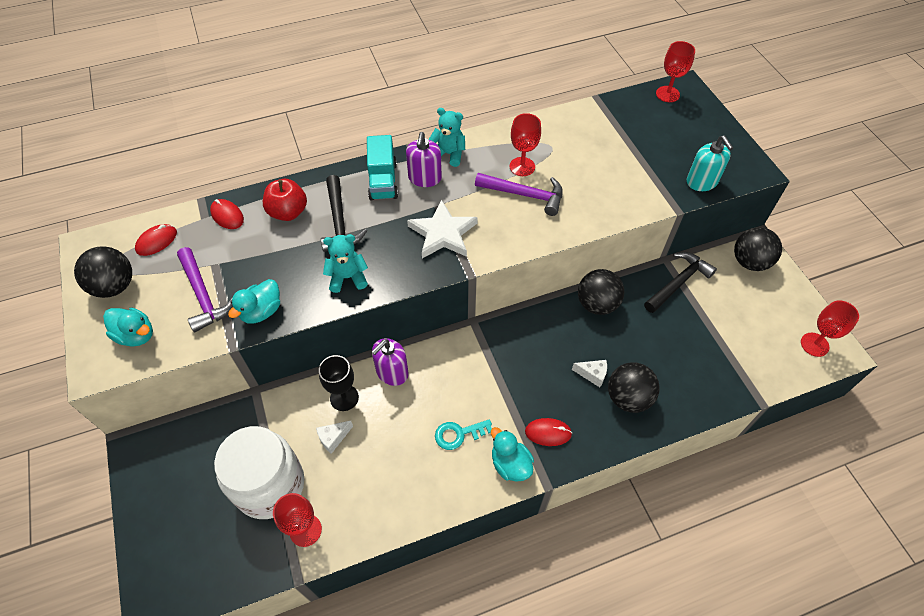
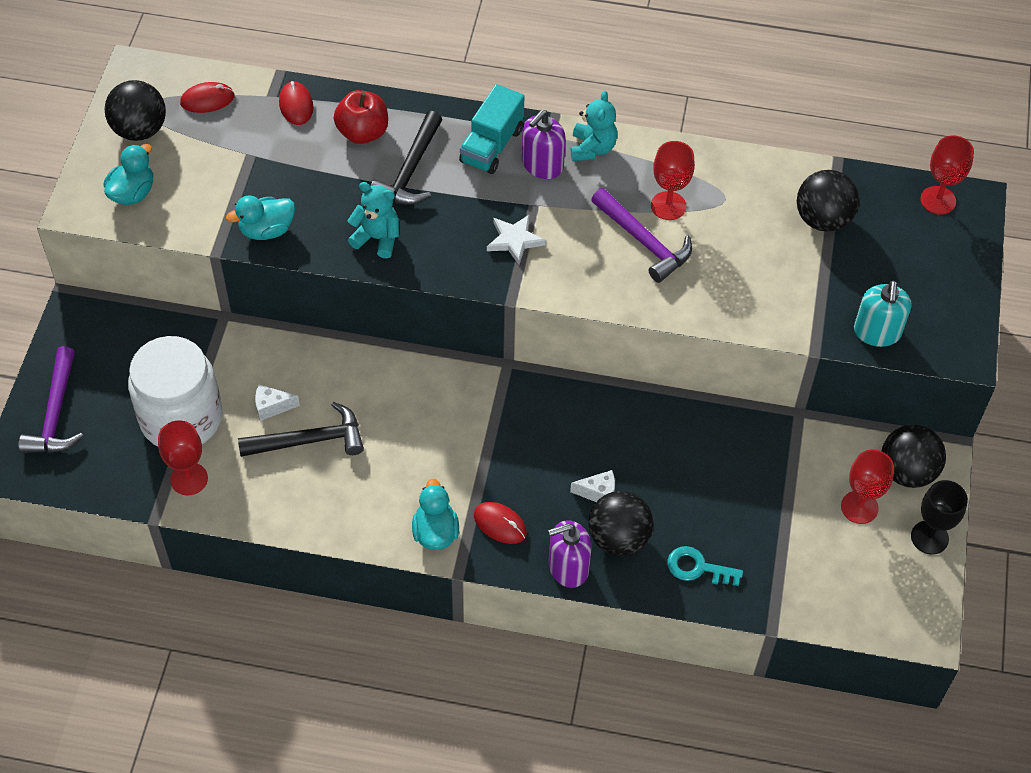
camera: 30 degrees right, 0 degrees up
turquoise duck [103,307,153,347] -> turquoise duck turned 120 degrees counterclockwise [104,144,153,205]
purple hammer [177,247,233,332] -> purple hammer moved to [19,346,83,453]
black goblet [319,355,359,411] -> black goblet moved to [911,480,968,554]
purple soap dispenser [372,338,409,386] -> purple soap dispenser moved to [548,520,592,588]
white star [407,199,478,258] -> white star [487,214,546,265], size x0.64
turquoise teddy bear [428,108,465,167] -> turquoise teddy bear turned 45 degrees clockwise [571,91,617,161]
turquoise key [435,419,492,450] -> turquoise key moved to [667,546,743,586]
white cheese [572,360,607,387] -> white cheese turned 45 degrees counterclockwise [570,470,615,502]
black ball [578,269,625,315] -> black ball moved to [797,170,859,232]
black hammer [644,252,717,313] -> black hammer moved to [238,402,364,457]
red goblet [801,300,859,357] -> red goblet moved to [841,450,894,524]

